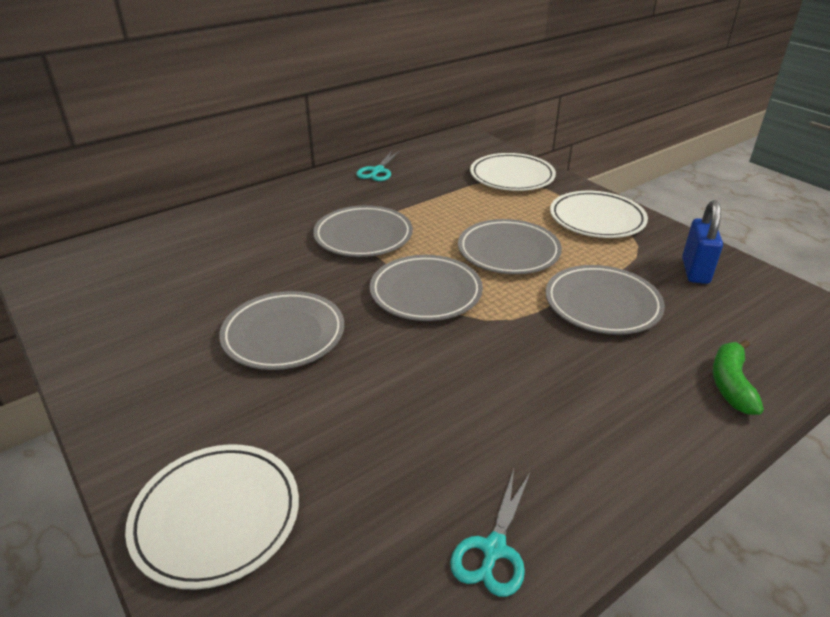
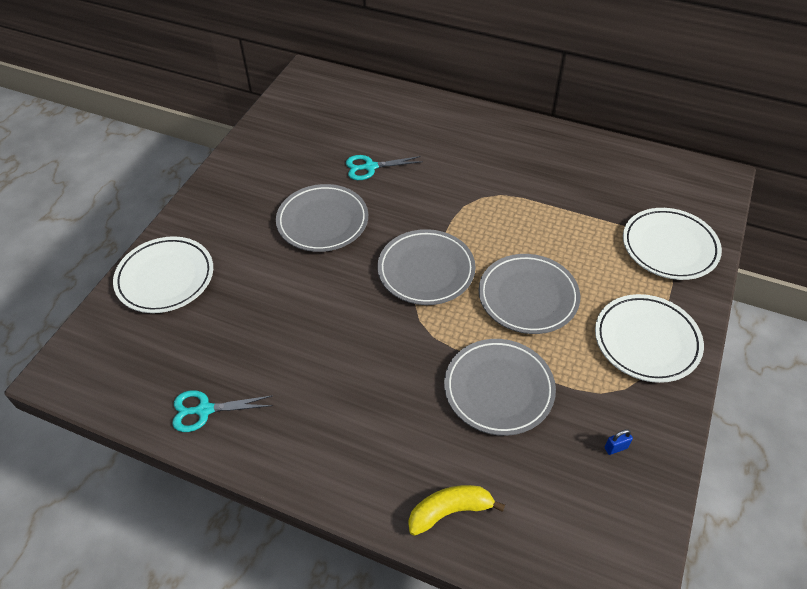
camera: 60 degrees right, 15 degrees up
grey plate [313,205,413,257] -> none
turquoise scissors [356,151,400,181] -> turquoise scissors moved to [346,155,423,180]
blue padlock [682,200,723,284] -> blue padlock [605,429,633,455], size x0.43
green banana [713,340,764,415] -> yellow banana [408,485,505,536]

